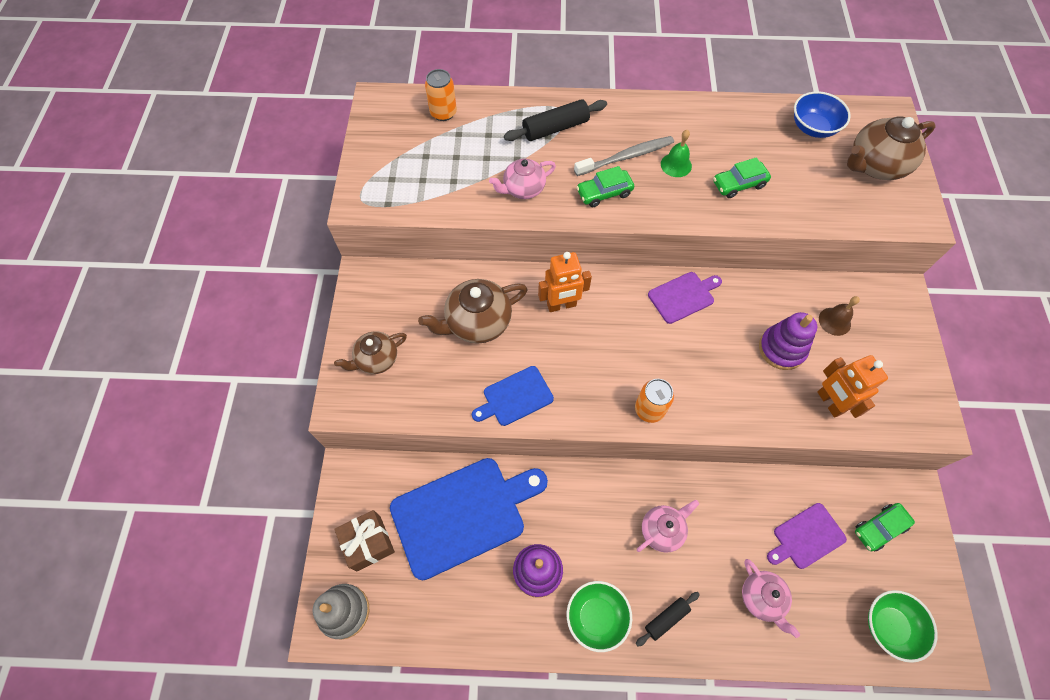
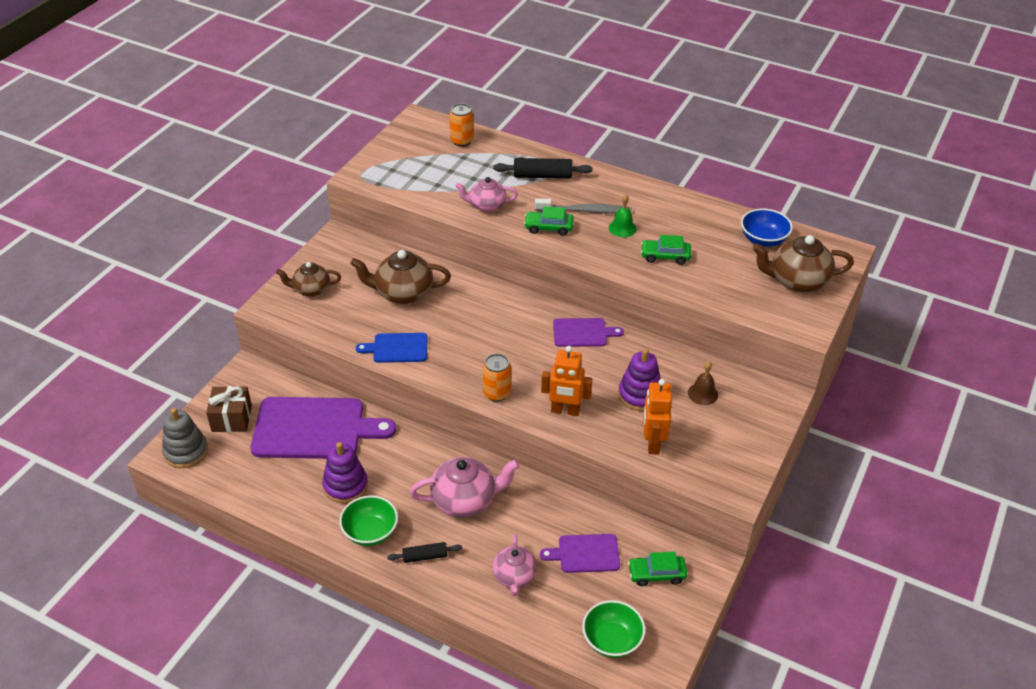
camera: 25 degrees right, 20 degrees down
blue cutting board [390,458,548,580] -> purple cutting board [251,397,396,459]
orange robot [538,252,592,312] -> orange robot moved to [541,346,592,416]
pink teapot [637,500,699,553] -> pink teapot [410,457,520,518], size x1.55

